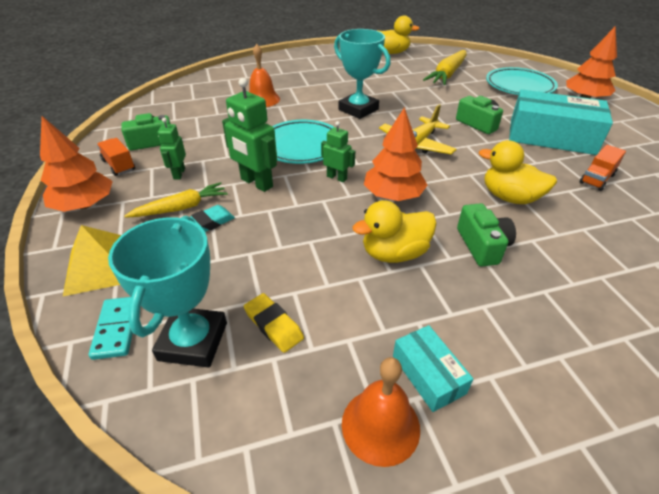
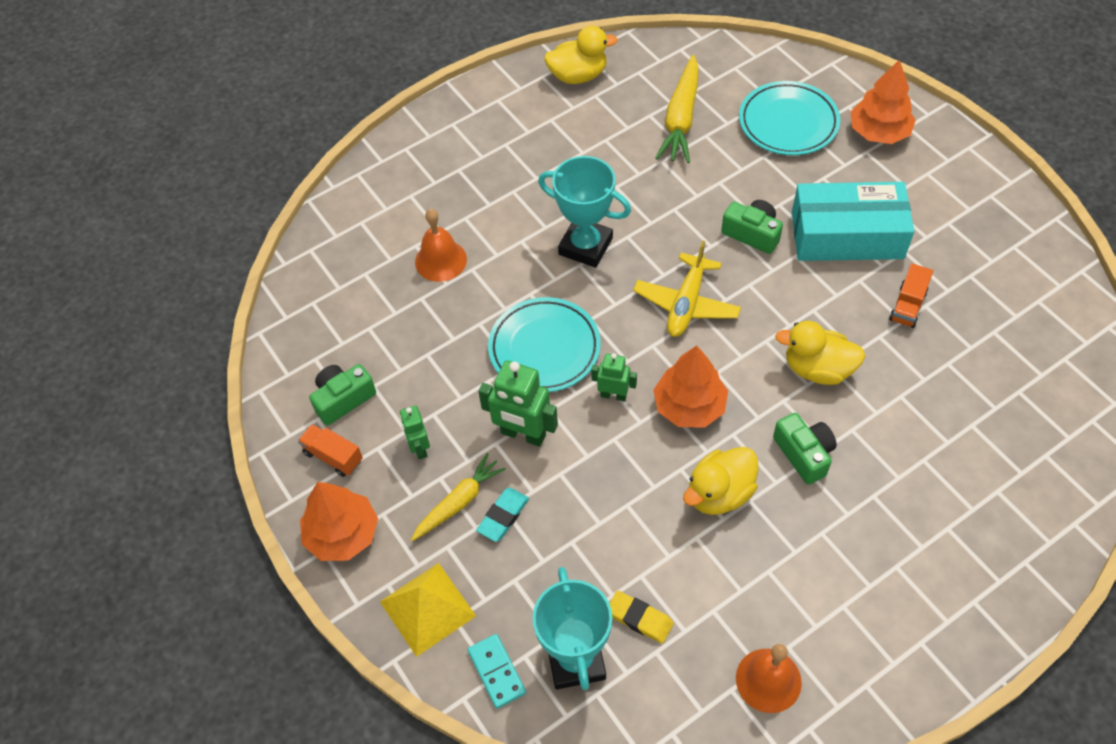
camera: 15 degrees left, 15 degrees up
turquoise box [393,325,473,412] -> none

